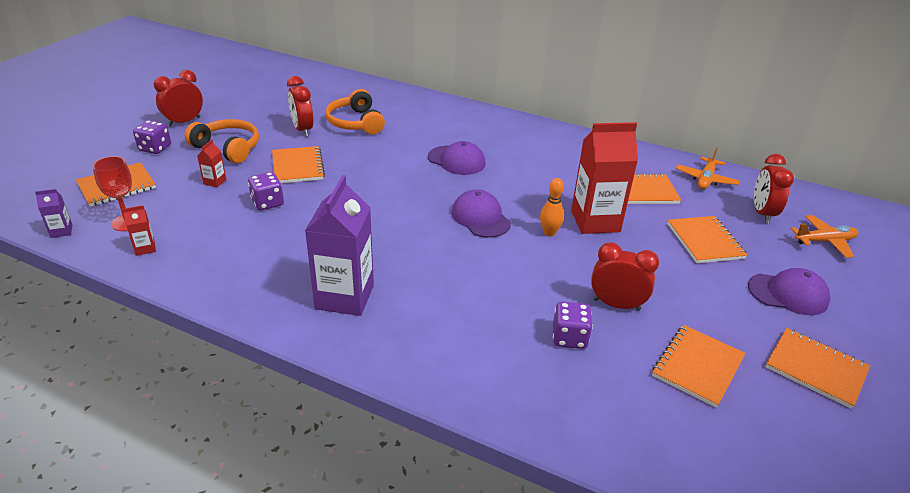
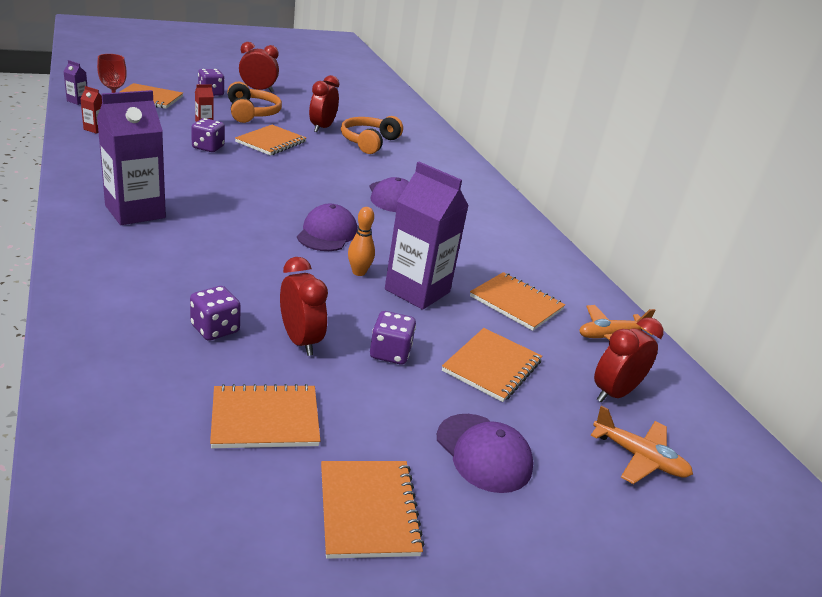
camera: 40 degrees right, 5 degrees down
red carton [571,122,638,234] -> purple carton [385,162,468,310]
none -> purple dice [370,311,416,365]

